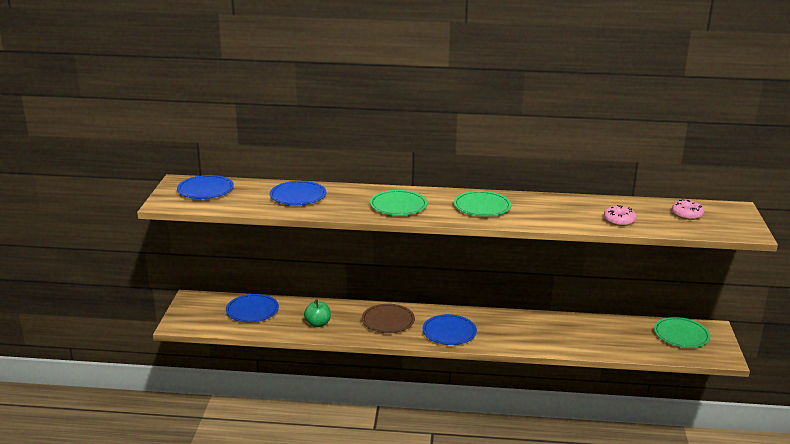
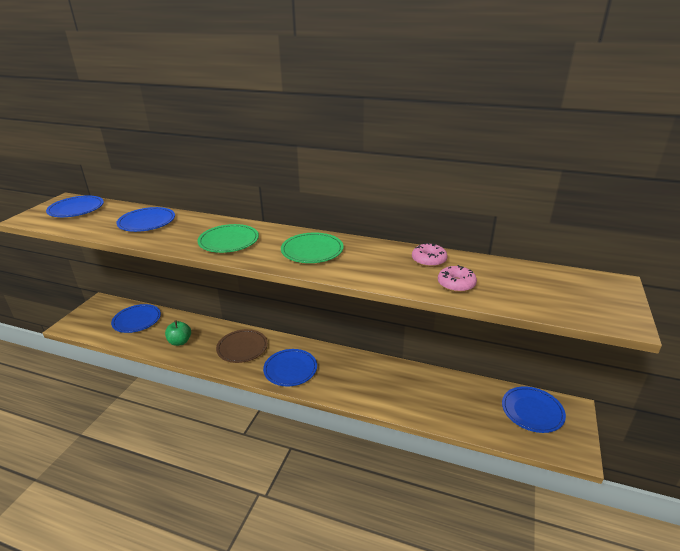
camera: 15 degrees right, 5 degrees up
green plate [654,317,710,348] -> blue plate [502,386,566,433]
pink donut [672,199,704,220] -> pink donut moved to [412,243,448,267]

